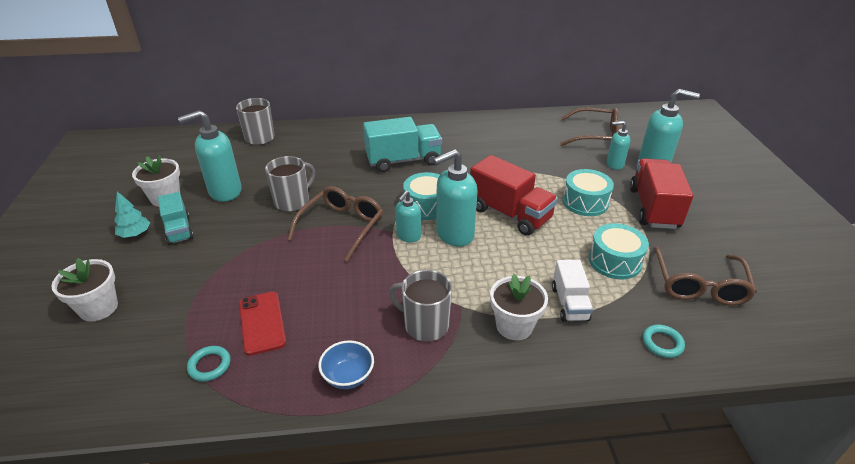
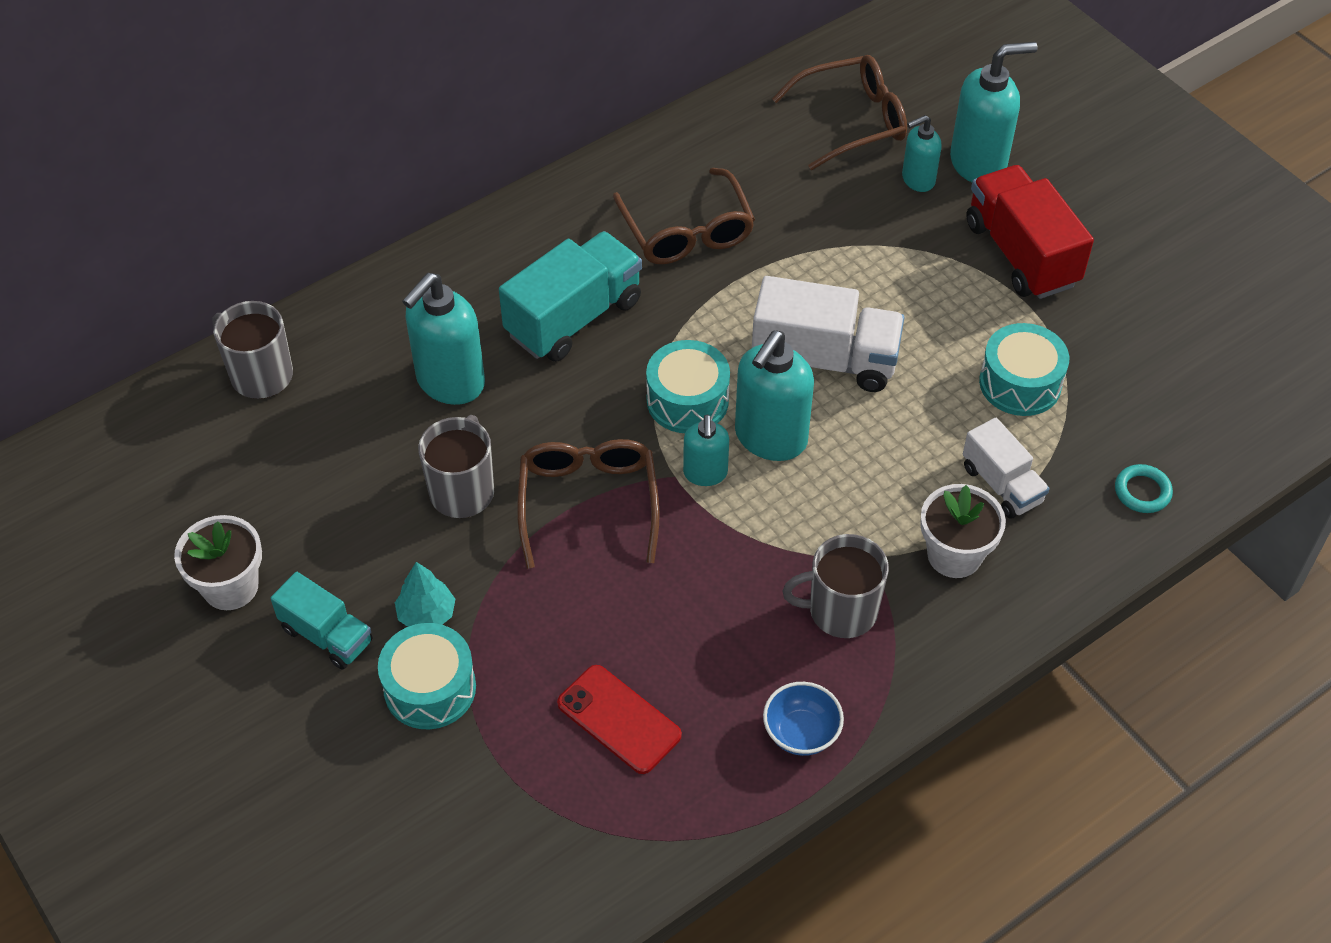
camera: 30 degrees left, 15 degrees up
white flower pot [51,258,118,322] -> none
turquoise tree [114,191,150,238] -> turquoise tree moved to [395,562,455,627]
turquoise soap dispenser [178,110,241,202] -> turquoise soap dispenser moved to [402,273,485,405]
turquoise ring [187,346,231,382] -> none
red truck [470,155,558,236] -> white truck [752,276,905,392]
turquoise drum [562,169,614,216] -> turquoise drum moved to [378,623,476,729]
brown glasses [653,246,757,306] -> brown glasses moved to [613,168,755,264]

